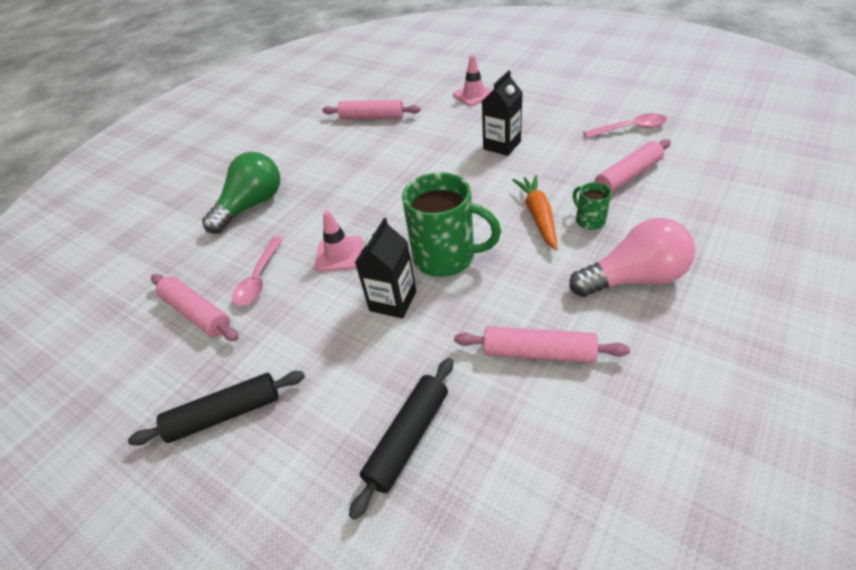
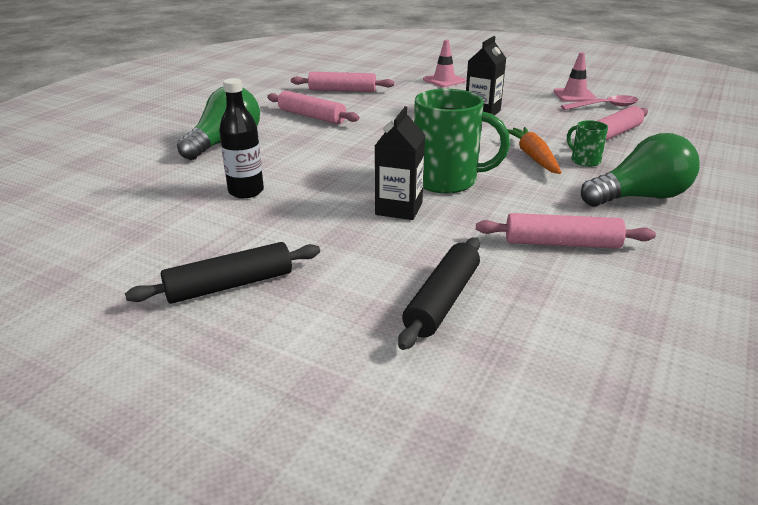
camera: 10 degrees left, 15 degrees down
pink rolling pin [151,274,239,341] -> pink rolling pin moved to [267,91,359,124]
pink spoon [232,237,283,306] -> black bottle [219,78,264,198]
pink traffic cone [315,211,363,271] -> pink traffic cone moved to [554,52,597,102]
pink light bulb [569,218,695,297] -> green light bulb [581,133,699,207]

